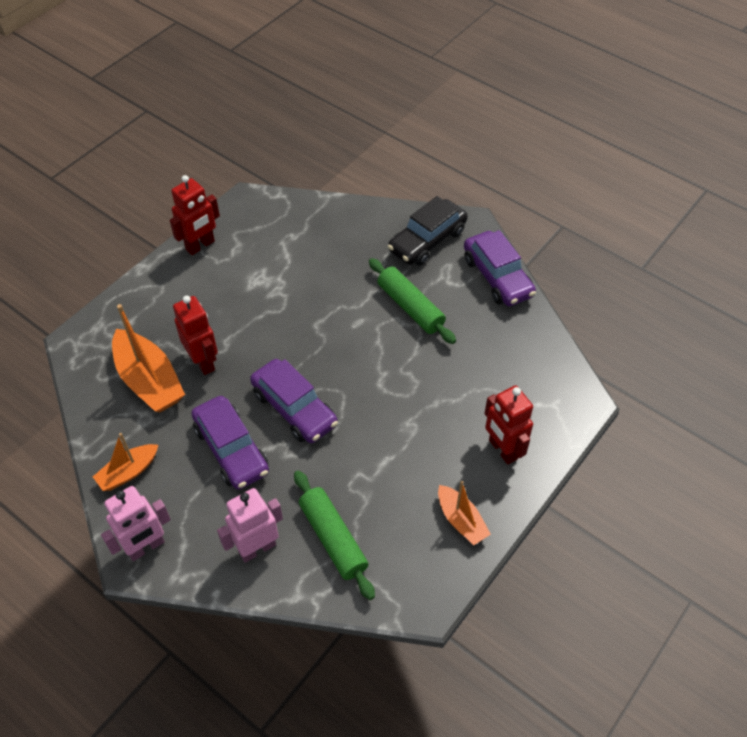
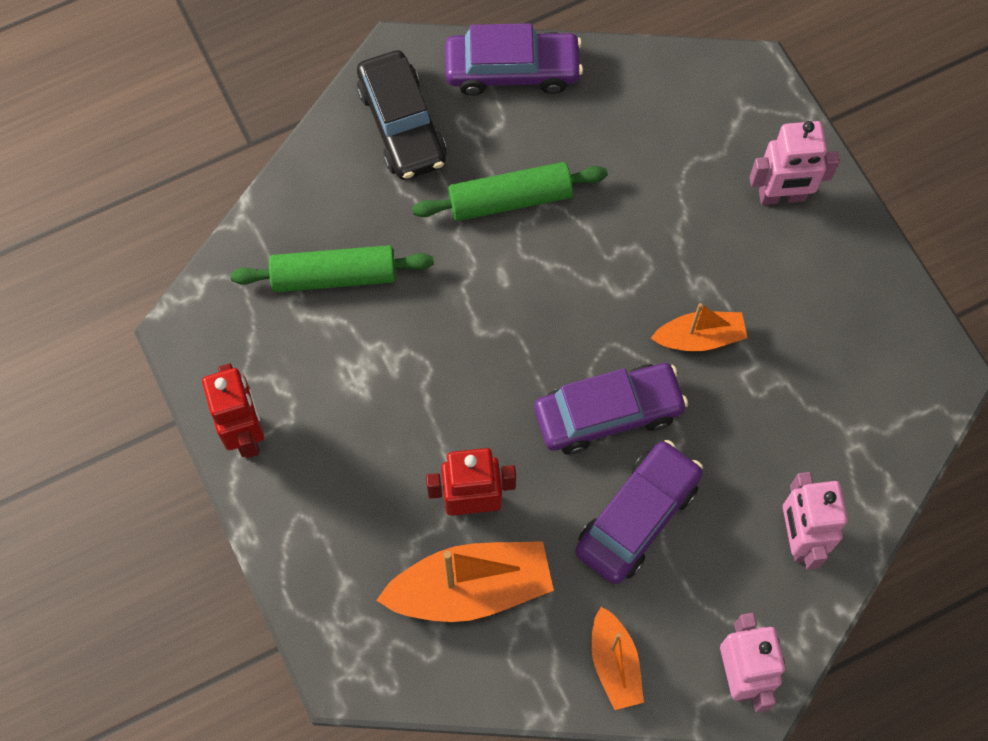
camera: 65 degrees left, 15 degrees up
purple car [191,396,269,490] -> purple car turned 45 degrees counterclockwise [575,440,703,584]
green rolling pin [294,470,375,600] -> green rolling pin moved to [231,245,434,292]
orange boat [438,481,491,545] -> orange boat moved to [651,303,747,351]
red robot [484,385,533,465] -> pink robot [750,121,840,205]

